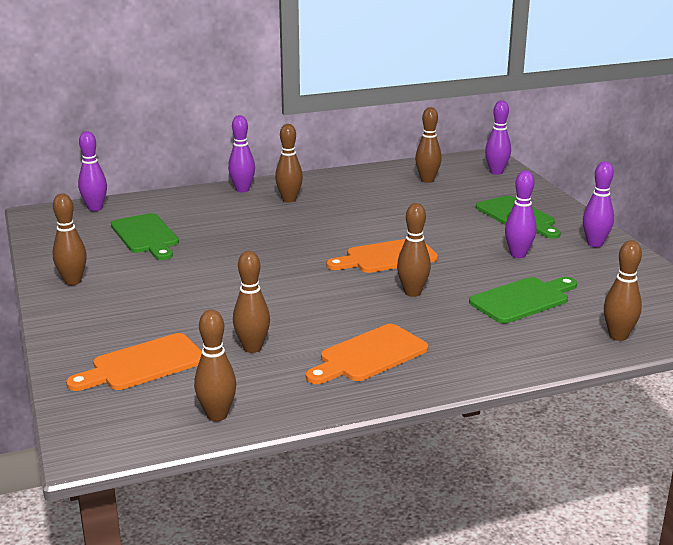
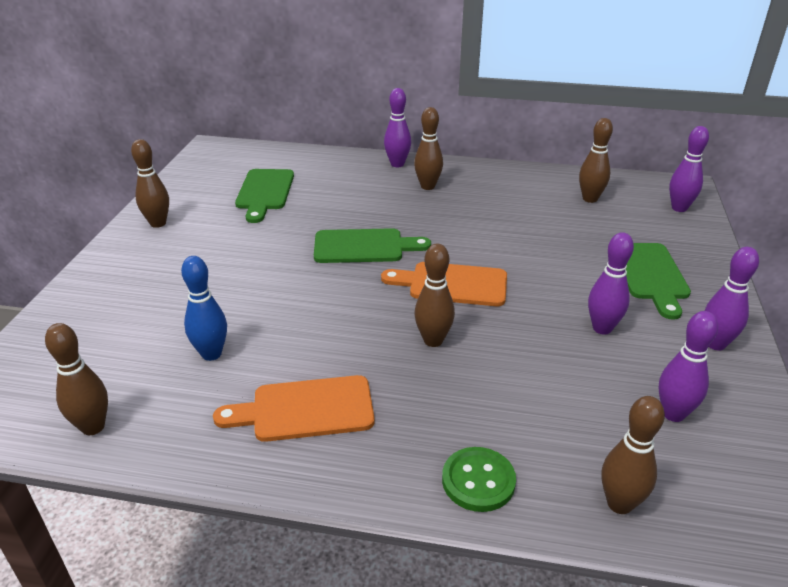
camera: 30 degrees right, 10 degrees up
orange cutting board [66,333,202,391] -> none
purple bowling pin [78,131,107,211] -> purple bowling pin moved to [659,311,718,422]
brown bowling pin [233,251,270,353] -> blue bowling pin [181,256,227,361]
green cutting board [469,277,577,323] -> green cutting board moved to [314,228,431,263]
none -> green button [442,447,516,512]

